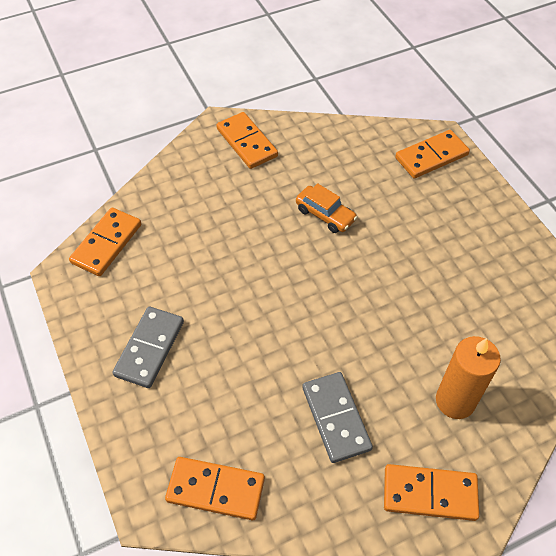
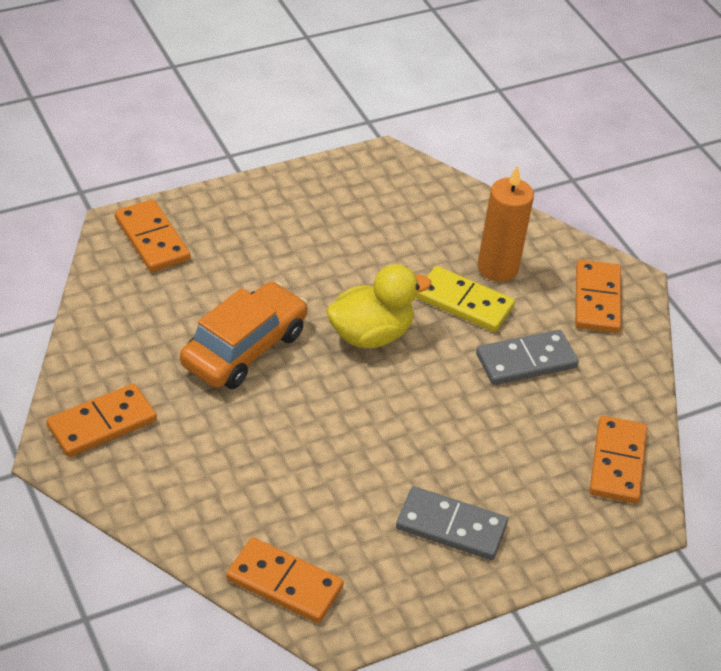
camera: 95 degrees left, 10 degrees down
orange car [296,183,358,233] -> orange car [180,281,308,389], size x1.72
none -> yellow duck [326,264,431,348]
none -> yellow domino [416,266,515,332]

